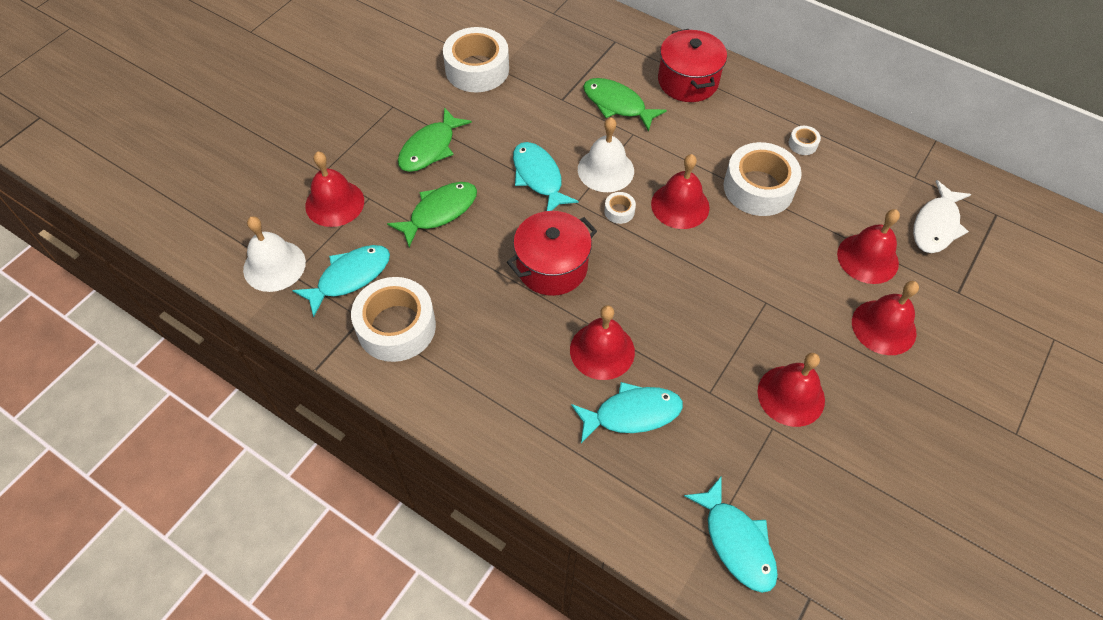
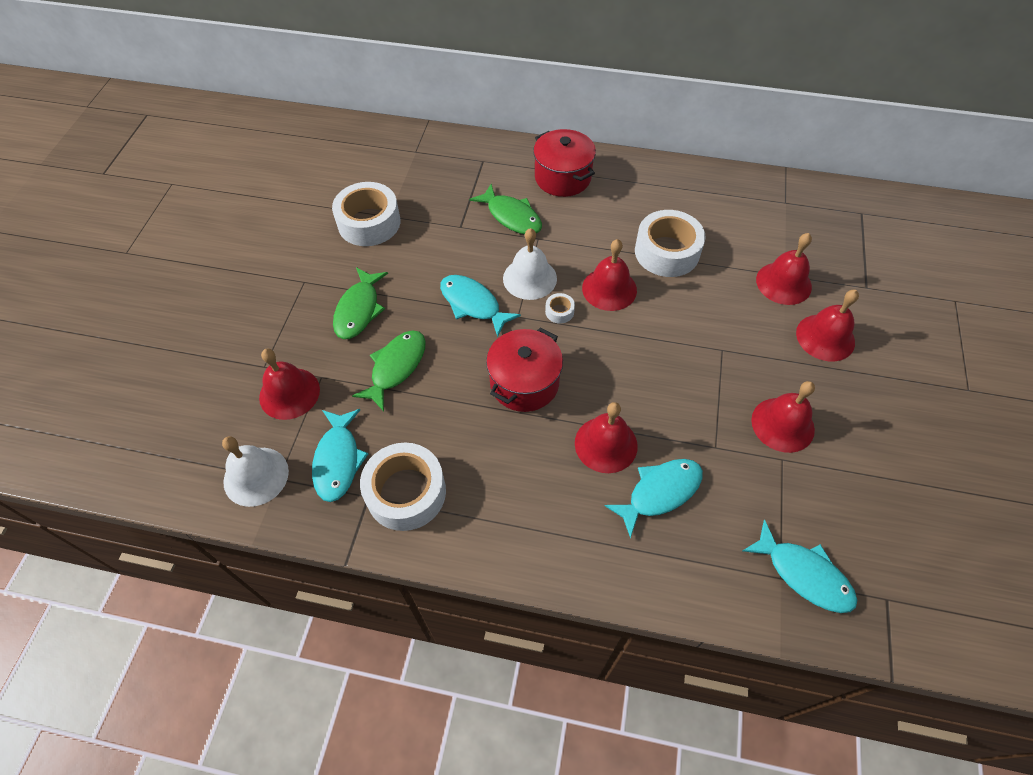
camera: 20 degrees left, 0 degrees up
turquoise fish [292,245,390,317] -> turquoise fish turned 150 degrees clockwise [312,409,368,502]
green fish [583,78,667,131] -> green fish turned 150 degrees counterclockwise [469,184,542,234]
white tape [789,126,821,155] -> none
white fish [913,180,971,253] -> none

